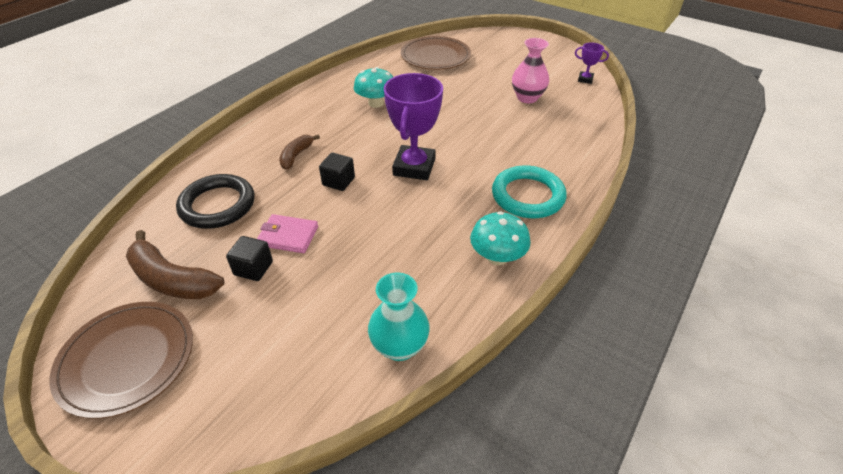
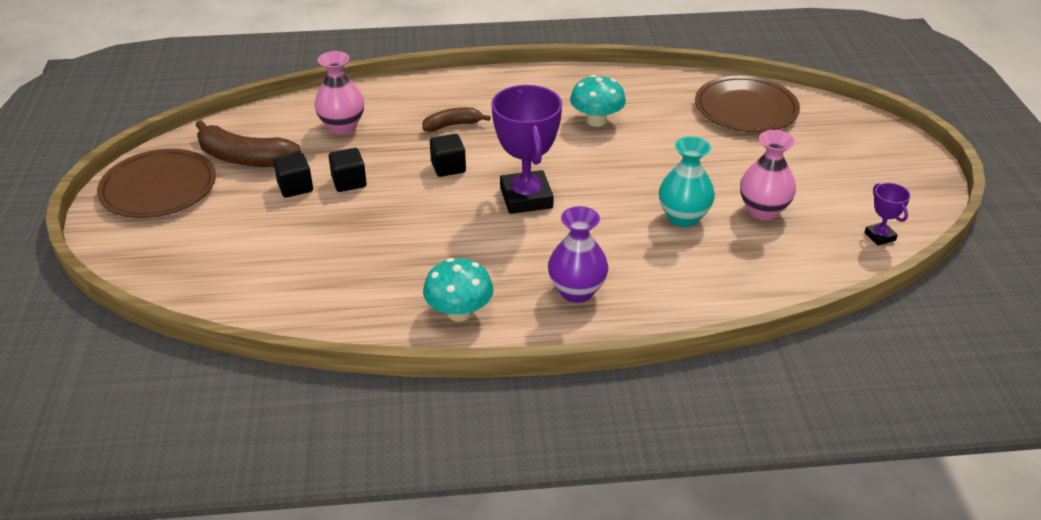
camera: 50 degrees right, 5 degrees down
brown banana [126,230,224,299] -> brown banana turned 60 degrees counterclockwise [195,120,301,167]
black ring [176,174,254,229] -> pink vase [314,51,364,134]
pink wallet [257,214,318,253] -> black cube [328,148,367,192]
turquoise vase [368,273,430,361] -> turquoise vase moved to [659,137,715,227]
purple trophy [384,73,443,180] -> purple trophy turned 75 degrees counterclockwise [491,85,562,214]
turquoise ring [492,166,567,218] -> purple vase [548,206,608,303]

